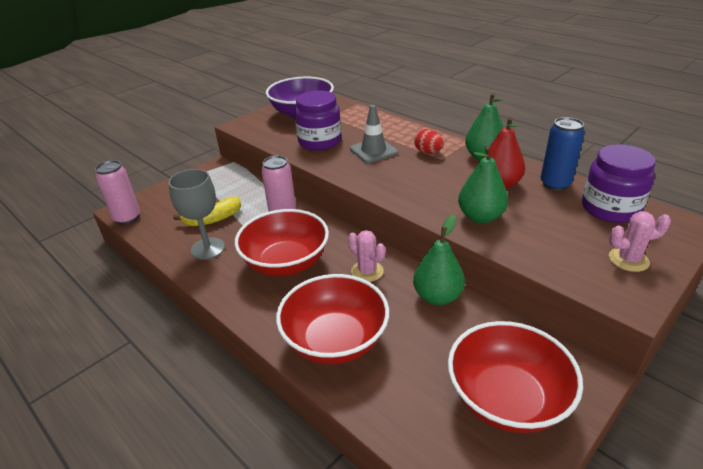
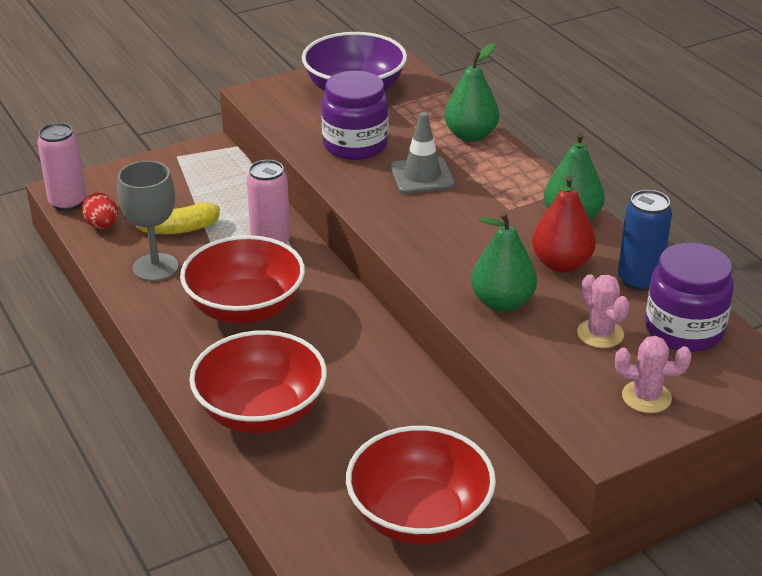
camera: 15 degrees right, 0 degrees up
pink cactus [348,230,386,282] -> pink cactus moved to [577,274,630,348]
green pear [413,215,465,305] -> green pear moved to [444,43,499,142]
red egg [414,129,444,154] -> red egg moved to [82,193,118,229]

